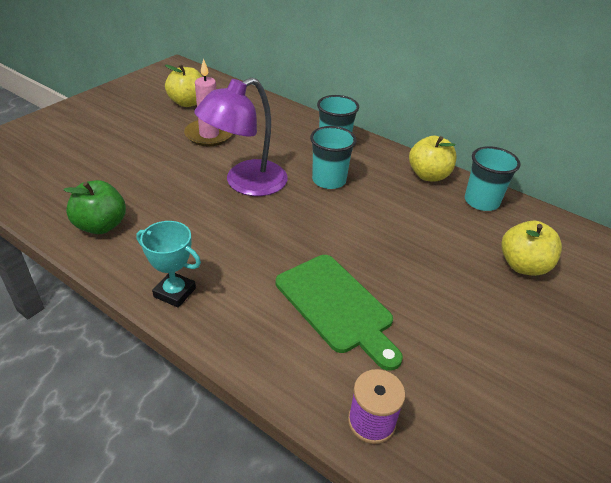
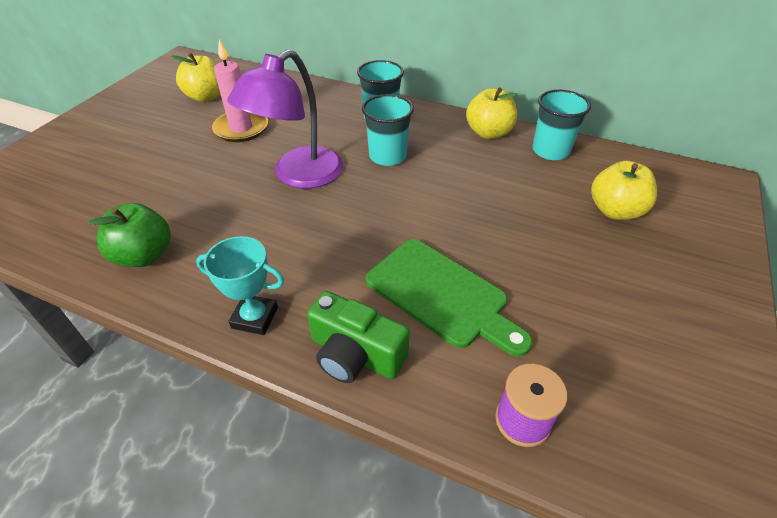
camera: 10 degrees left, 5 degrees up
none -> green camera [307,291,410,383]

